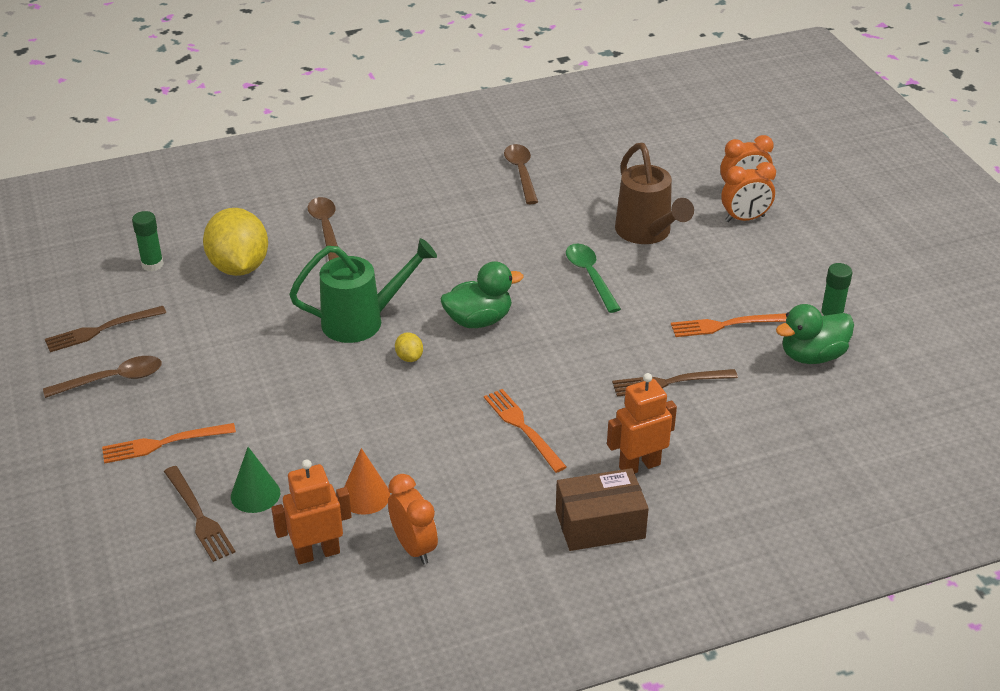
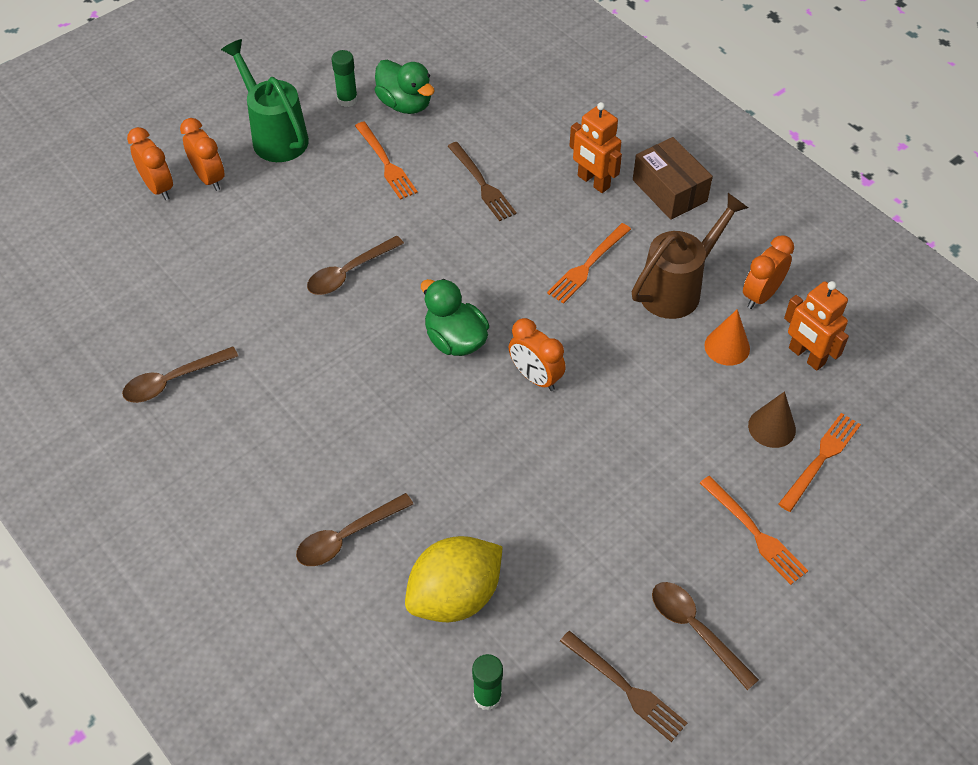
camera: 110 degrees left, 15 degrees up
brown fork [164,466,235,562] -> orange fork [778,413,861,512]
green cone [231,447,280,513] -> brown cone [748,391,796,448]
green watering can [289,238,437,343] -> green watering can moved to [221,39,309,162]
yellow lemon [395,332,423,362] -> orange clock [509,318,566,391]
green spoon [566,244,621,313] -> brown spoon [307,236,404,295]
brown watering can [615,143,694,244] -> brown watering can moved to [632,193,748,319]

